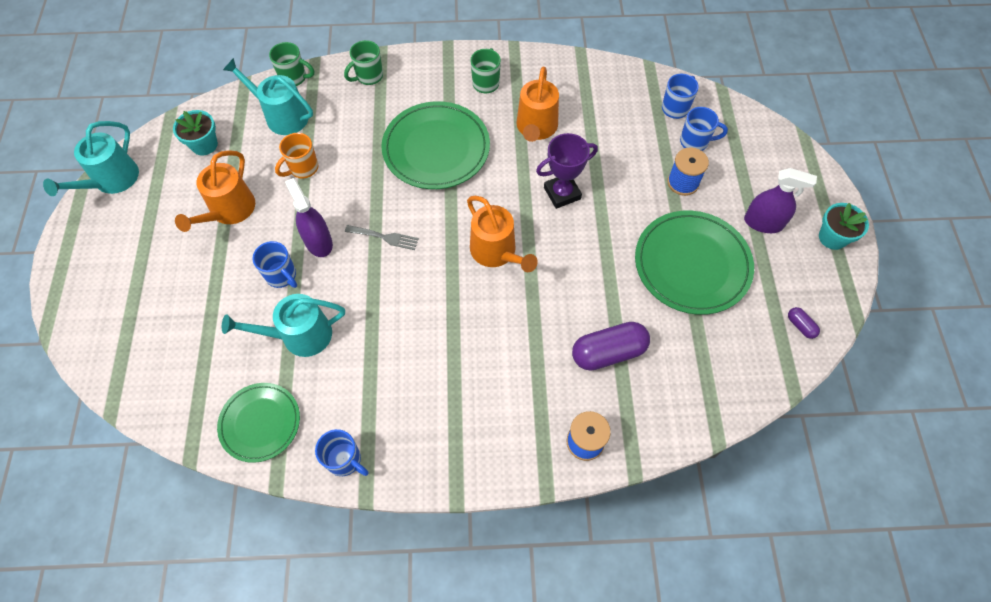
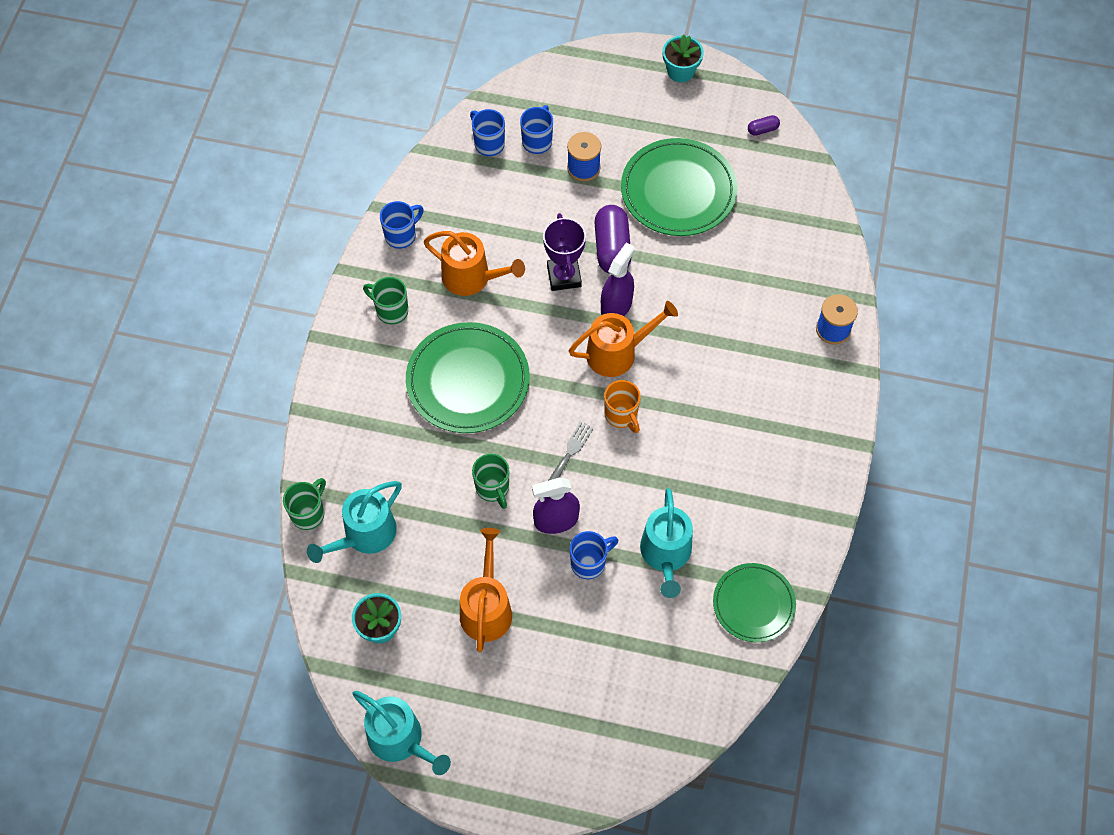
camera: 75 degrees left, 0 degrees up
orange watering can [175,150,255,232] -> orange watering can turned 120 degrees counterclockwise [460,528,512,652]
orange mug [275,133,318,178] -> orange mug moved to [604,380,641,433]
blue mug [315,429,369,476] -> blue mug moved to [380,201,424,249]
green mug [344,40,383,85] -> green mug moved to [472,454,509,509]
purple capsule [572,322,650,371] -> purple capsule moved to [594,205,631,273]
purple spray bottle [744,168,817,233] -> purple spray bottle moved to [601,243,635,316]

